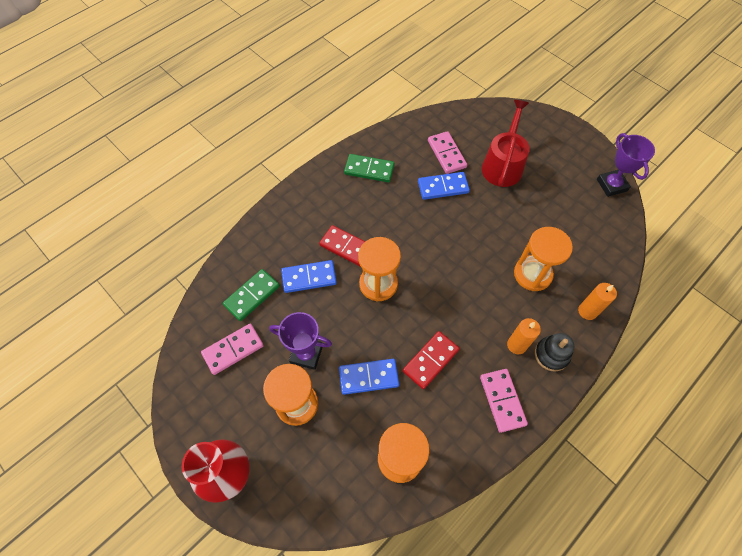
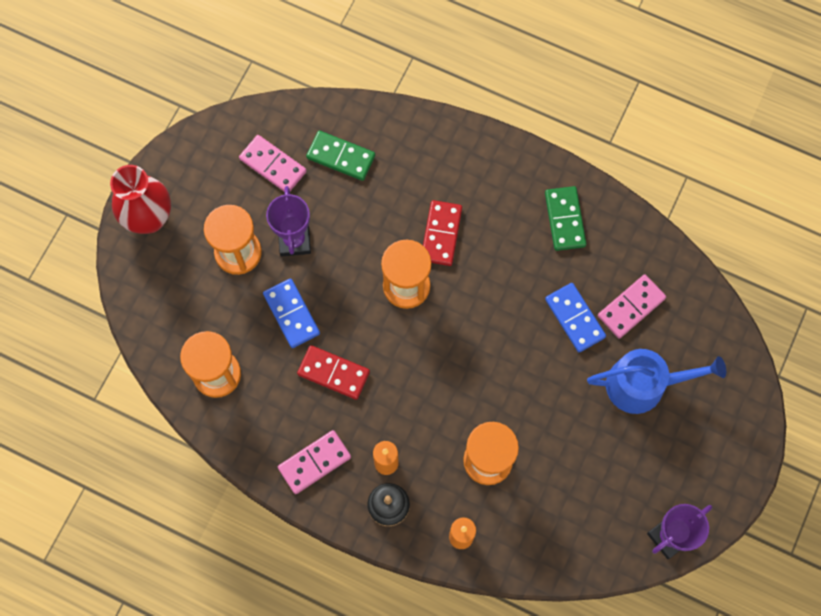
camera: 70 degrees right, 10 degrees up
blue domino [281,260,337,293] -> none
red watering can [482,100,530,187] -> blue watering can [587,349,726,414]

